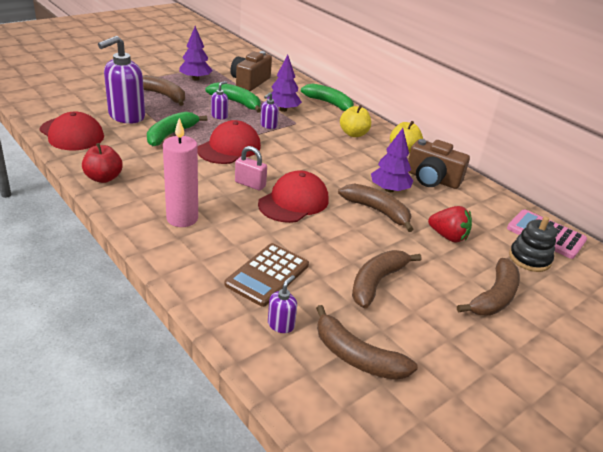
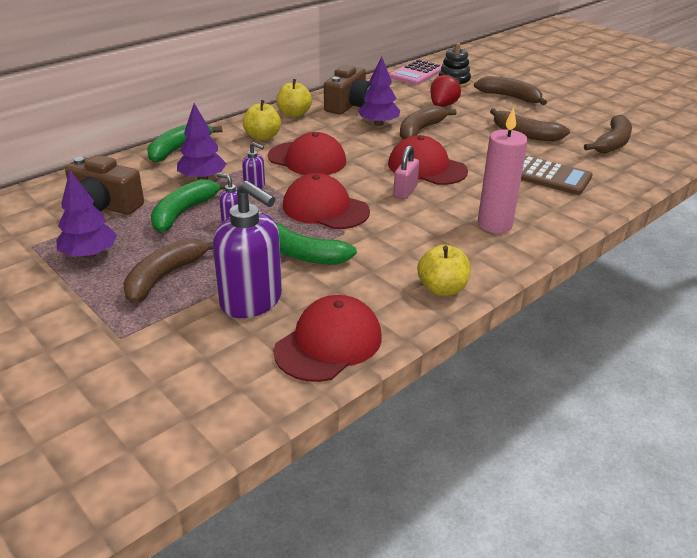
camera: 90 degrees left, 0 degrees up
red apple [82,143,123,183] -> yellow apple [418,244,470,296]
purple soap dispenser [268,275,297,333] -> none
none -> red cap [268,132,346,175]

